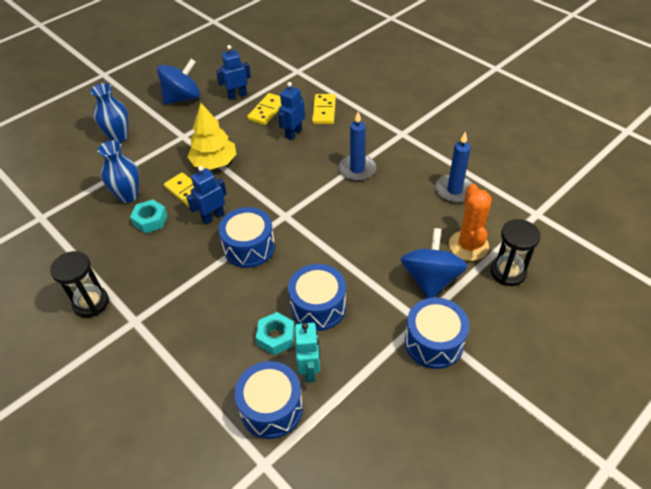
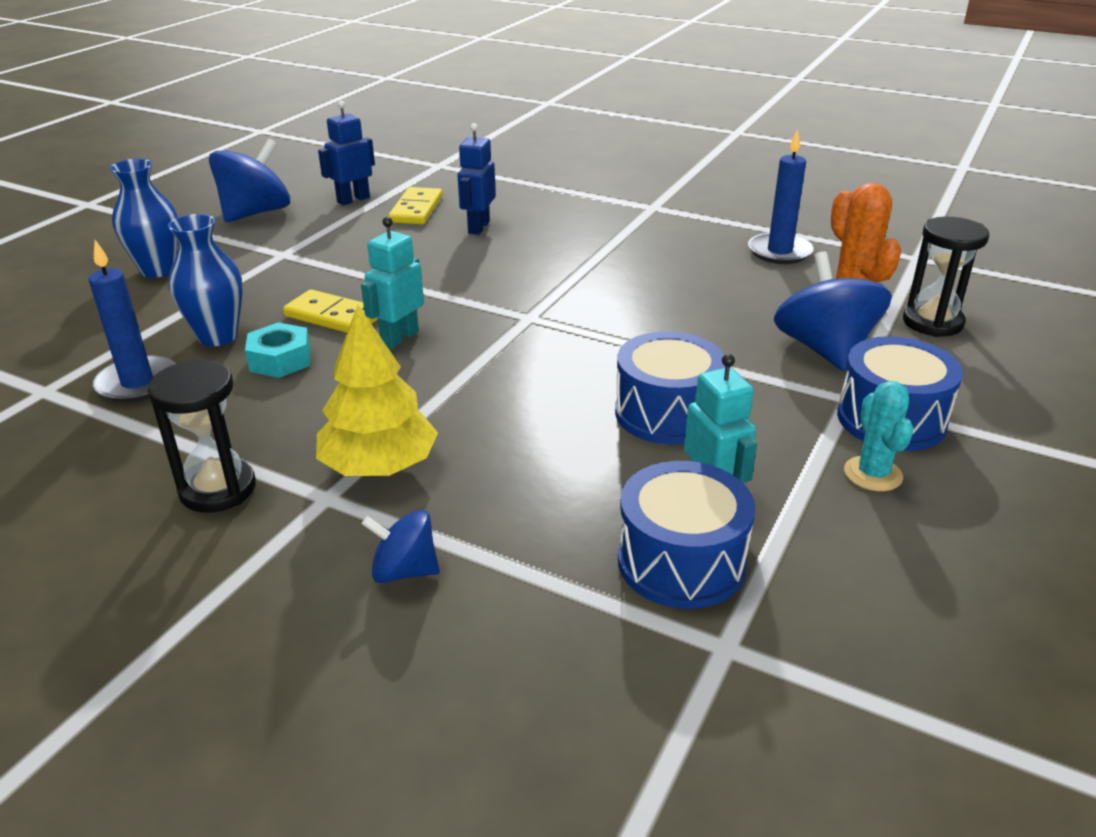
camera: 20 degrees left, 15 degrees down
blue robot [186,166,227,224] -> turquoise robot [361,217,424,349]
yellow tree [187,103,237,170] -> yellow tree moved to [316,305,438,476]
blue drum [218,207,275,268] -> none
turquoise nut [256,312,295,355] -> none
yellow domino [312,94,336,124] -> none
blue candle [339,112,376,181] -> blue candle moved to [89,240,176,403]
none -> blue spinning top [362,510,440,583]
none -> turquoise cactus [844,381,914,491]

